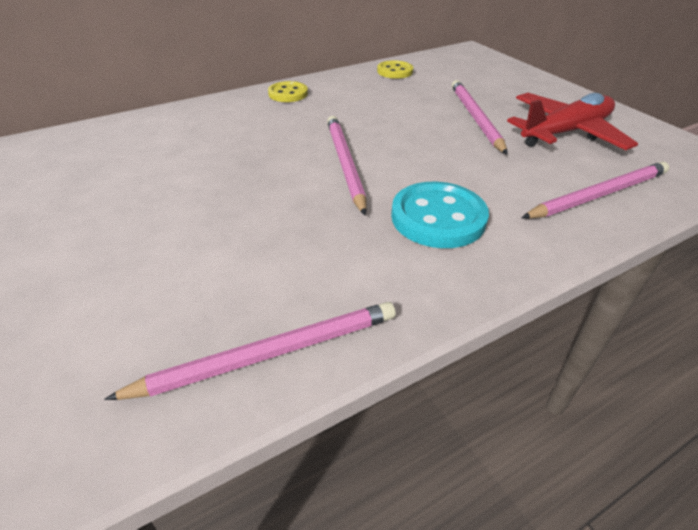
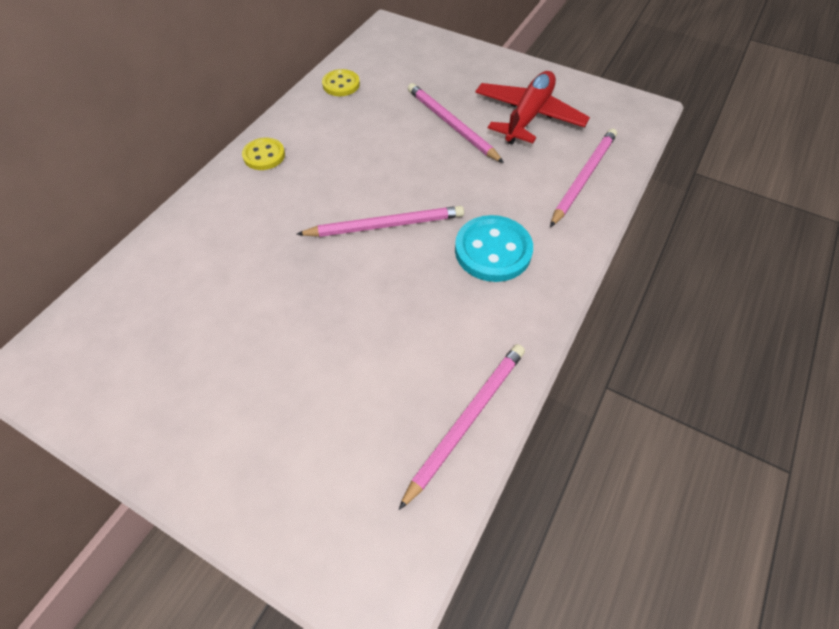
camera: 30 degrees left, 15 degrees up
pink pencil [327,116,366,215] -> pink pencil turned 120 degrees clockwise [297,206,464,237]

